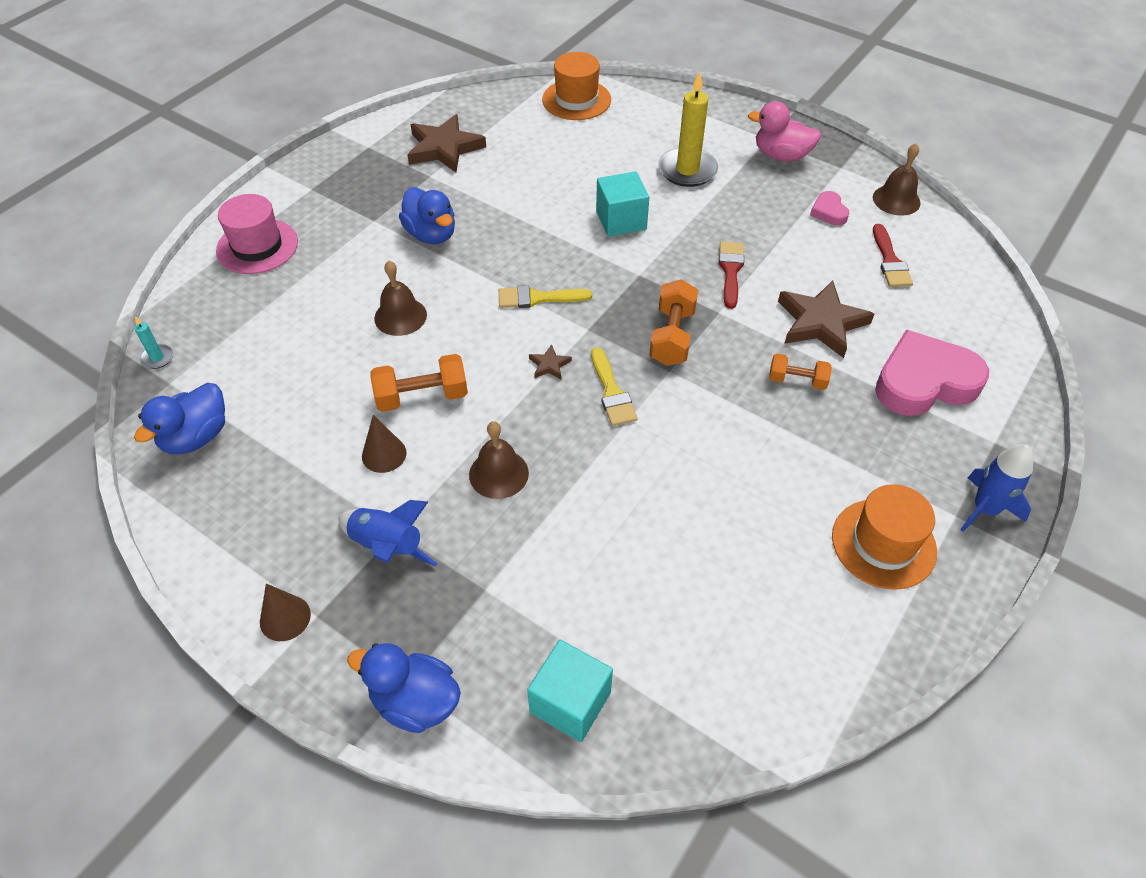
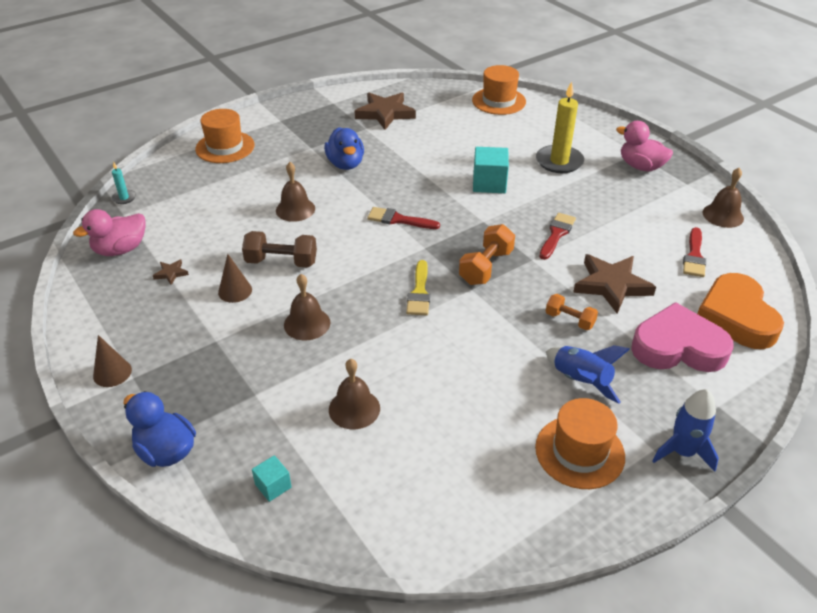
camera: 20 degrees right, 10 degrees down
blue duck [134,383,225,454] -> pink duck [73,209,146,256]
pink hat [216,194,298,274] -> orange hat [195,109,255,163]
blue rocket [339,500,438,566] -> blue rocket moved to [546,345,630,404]
orange dumbbell [371,354,468,412] -> brown dumbbell [242,231,317,268]
yellow brush [499,286,592,308] -> red brush [367,207,440,229]
turquoise cube [527,640,613,742] -> turquoise cube [252,455,292,502], size x0.55
brown star [529,344,572,379] -> brown star moved to [153,259,189,285]
pink heart [810,191,850,226] -> none
none -> brown bell [329,359,380,430]
none -> orange heart [697,273,784,349]

